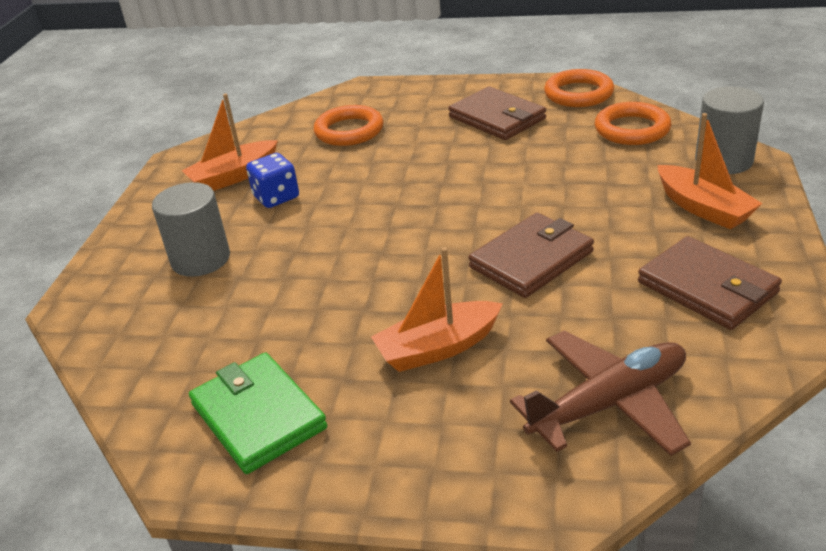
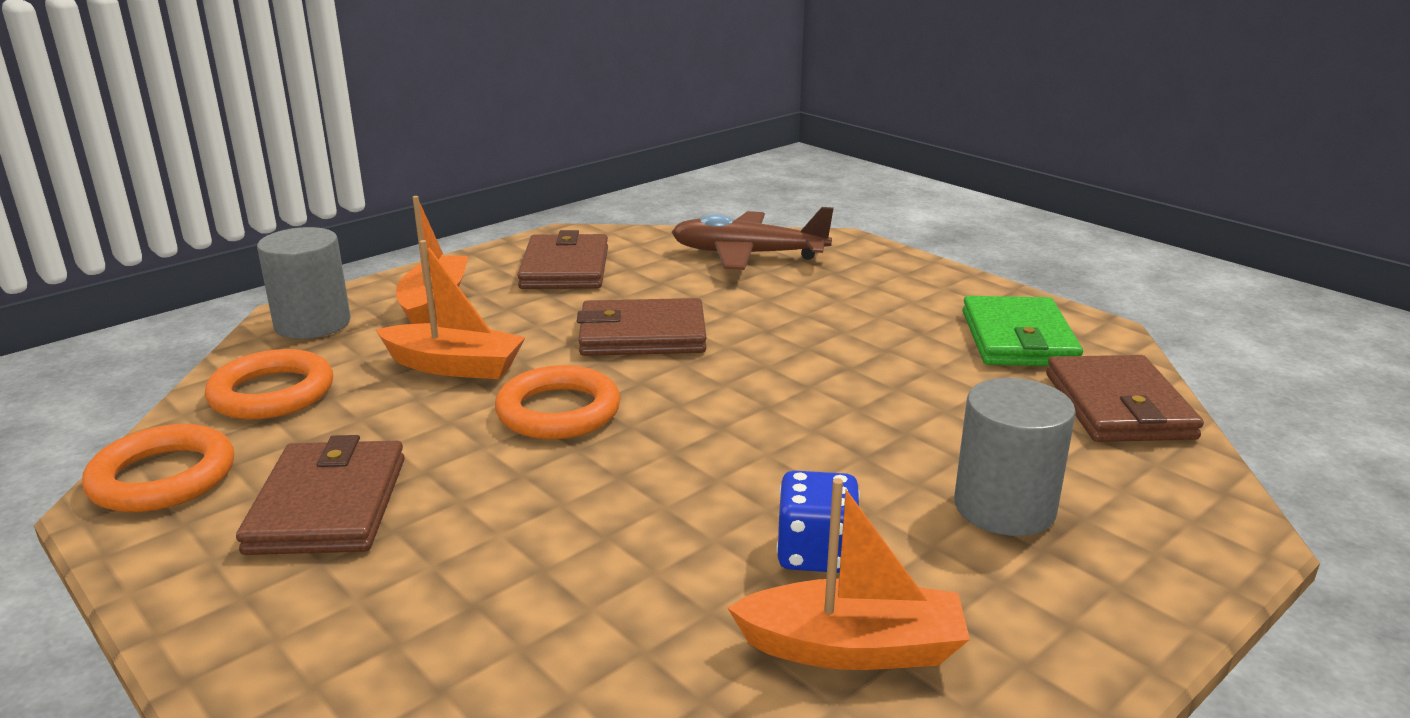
camera: 145 degrees left, 10 degrees down
orange ring [314,105,383,146] -> orange ring moved to [495,365,620,439]
orange boat [371,247,503,372] -> orange boat moved to [375,240,526,379]
none -> brown wallet [1046,355,1204,442]

